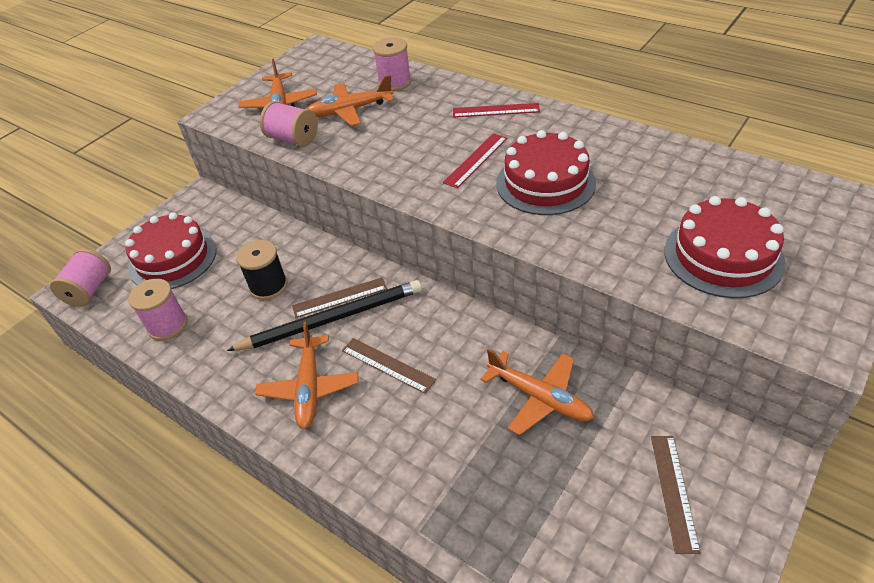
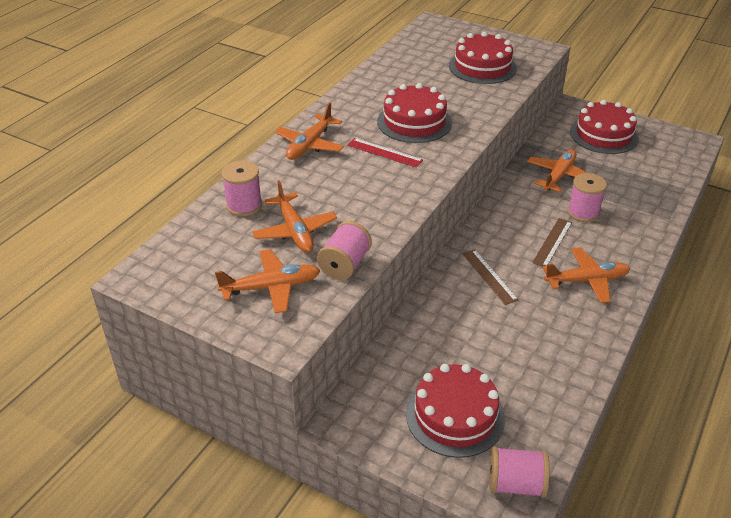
camera: 100 degrees left, 5 degrees down
pink spool [128,279,188,340] -> pink spool moved to [567,173,607,222]
black pencil [227,280,422,351] -> none
black spool [236,240,288,300] -> none
red ruler [453,103,540,118] -> orange plane [275,103,344,160]
brown ruler [651,436,701,554] -> red cake [570,100,639,154]

